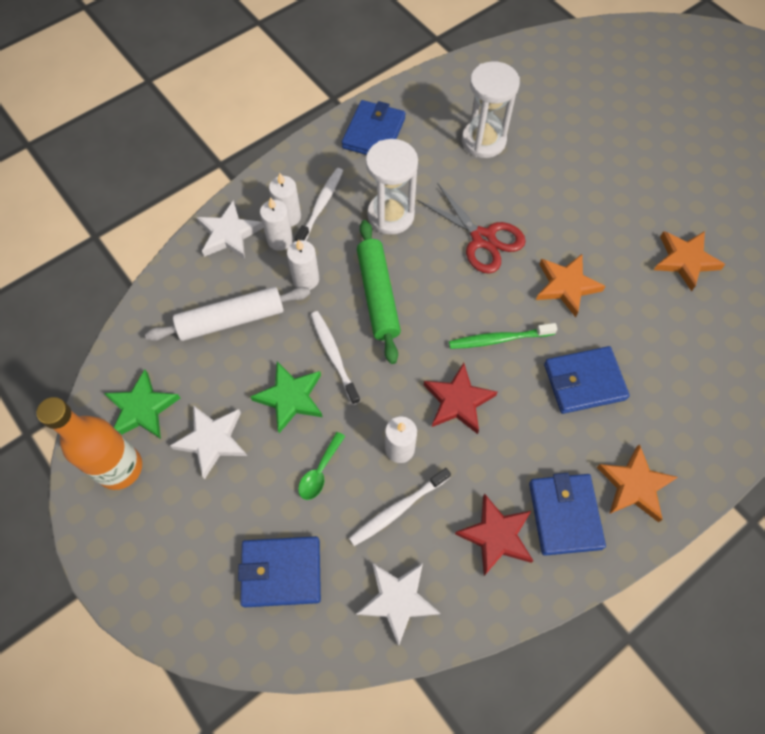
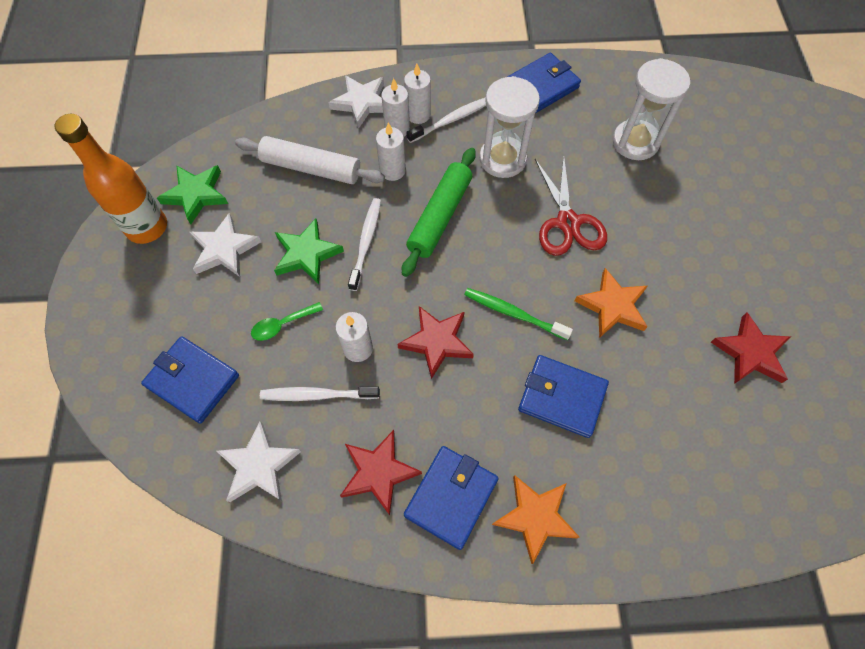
camera: 35 degrees right, 0 degrees up
orange star [654,231,725,291] -> red star [711,312,791,384]

